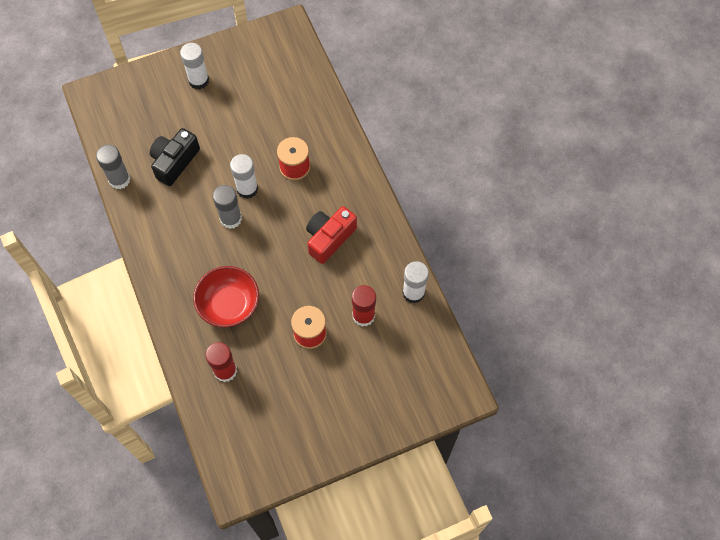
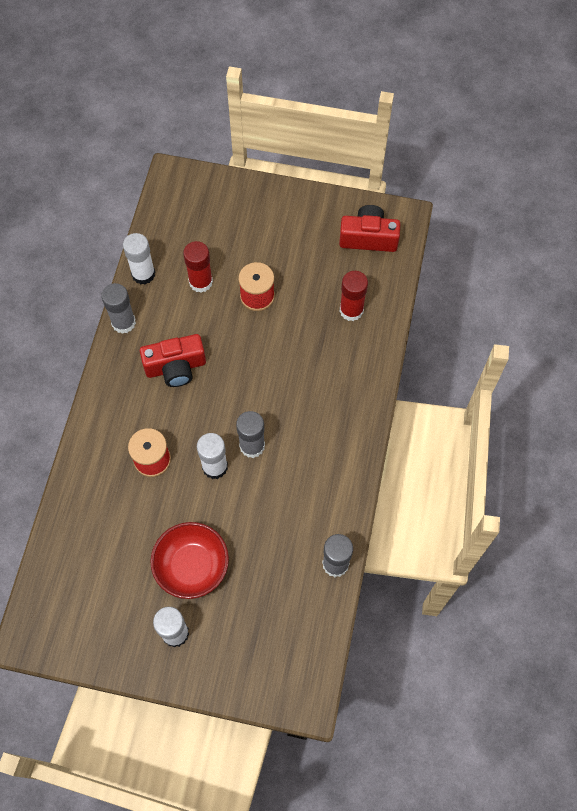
camera: 145 degrees left, 0 degrees up
black camera [150,128,200,186] -> none
red bowl [193,266,259,328] -> red bowl moved to [150,522,229,599]
none -> grey glue stick [101,283,136,334]
none -> red camera [339,205,400,252]

